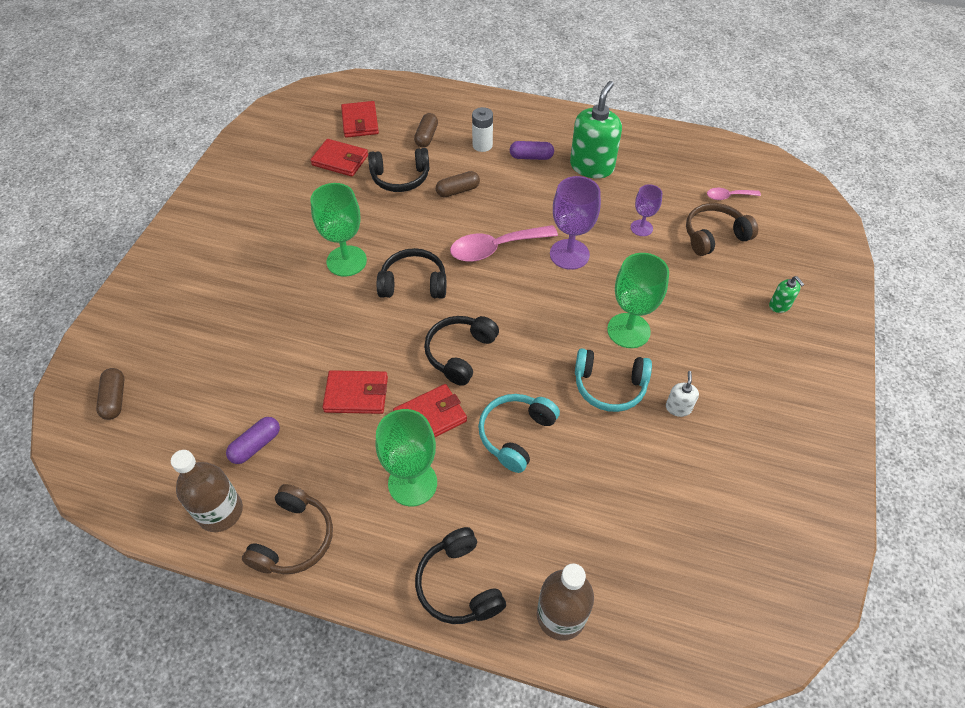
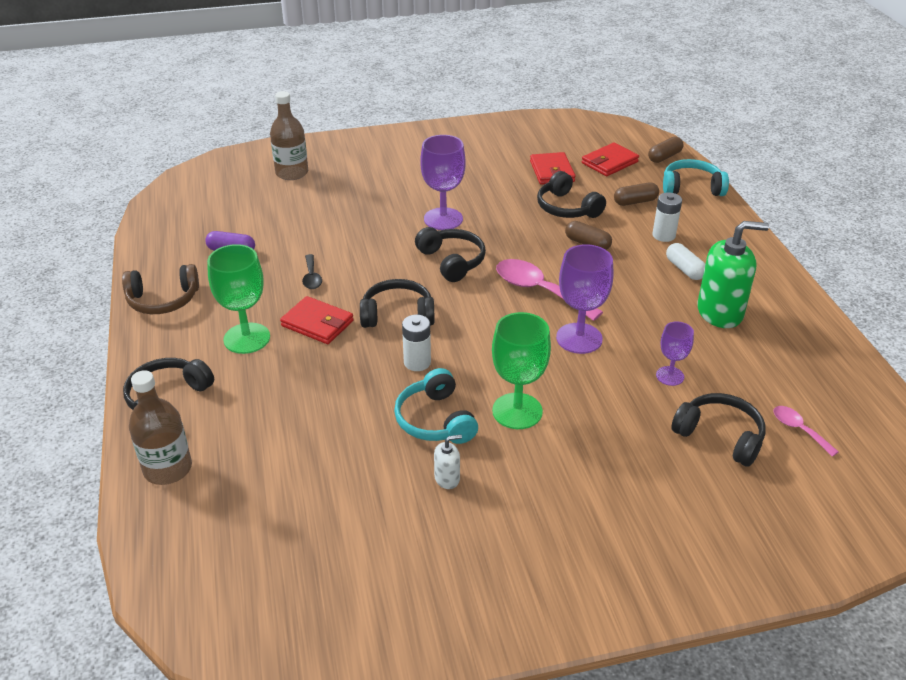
camera: 60 degrees right, 15 degrees down
brown capsule [96,368,124,420] -> brown capsule moved to [648,136,683,163]
brown bottle [171,450,243,532] -> brown bottle moved to [270,91,308,180]
green goblet [310,183,367,277] -> purple goblet [420,135,466,230]
red wallet [323,370,388,414] -> black spoon [302,254,322,289]
turquoise headphones [478,394,560,473] -> turquoise headphones moved to [663,159,729,196]
purple capsule [510,141,554,160] -> white capsule [666,243,705,280]
brown headphones [686,203,758,256] -> black headphones [671,393,766,467]
green soap dispenser [769,276,804,313] -> none
none -> white battery [402,315,431,371]

